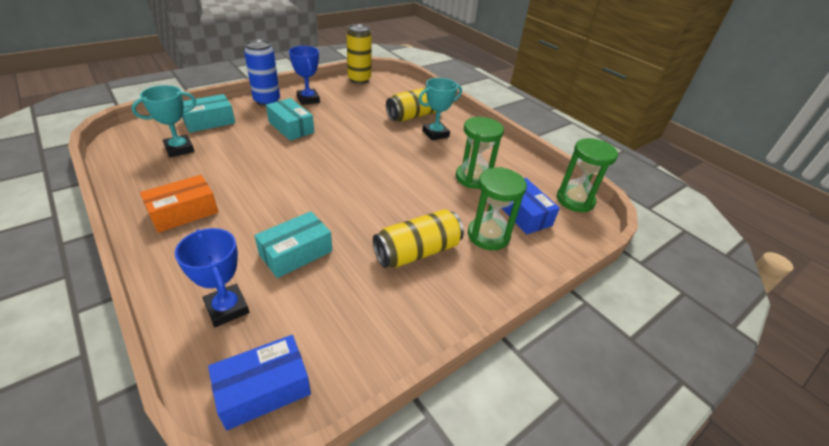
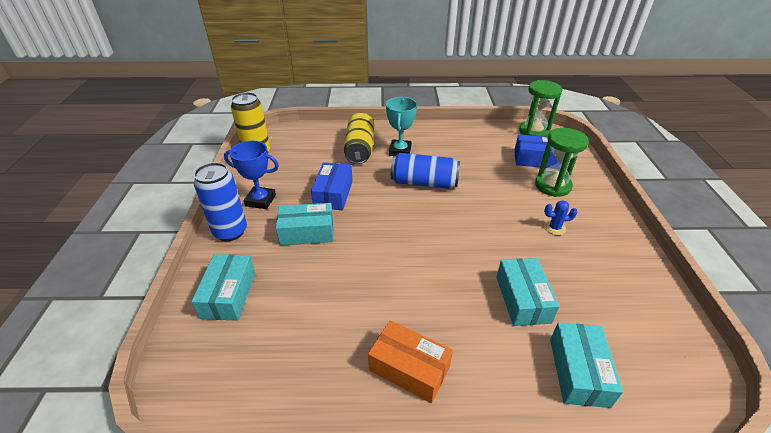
camera: 50 degrees left, 0 degrees up
turquoise trophy [132,85,196,157] -> none
orange box [140,175,219,233] -> orange box turned 60 degrees counterclockwise [368,320,453,403]
blue trophy [175,228,249,327] -> turquoise box [550,323,623,408]
blue box [208,335,311,431] -> blue box moved to [311,162,353,210]
yellow can [373,209,464,268] -> blue cactus [544,200,577,235]
green hourglass [456,117,504,189] -> none
none -> blue can [391,153,460,189]

